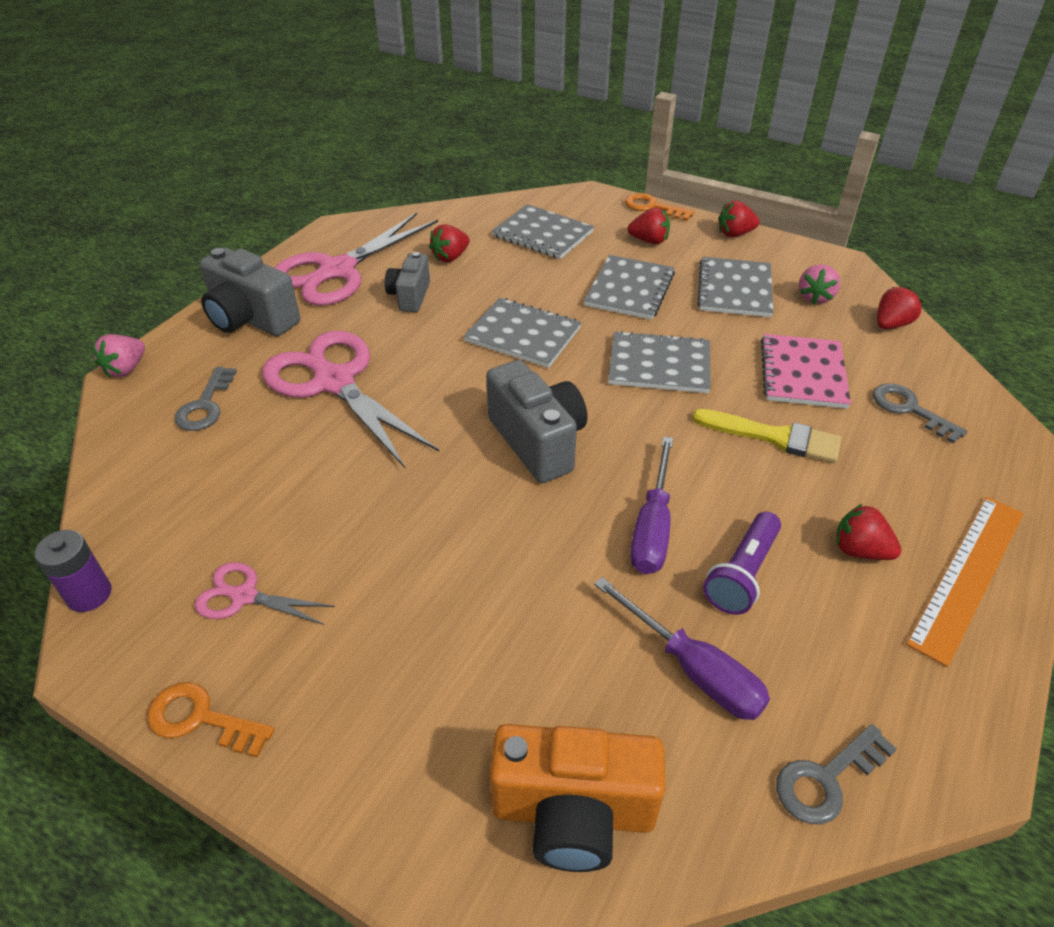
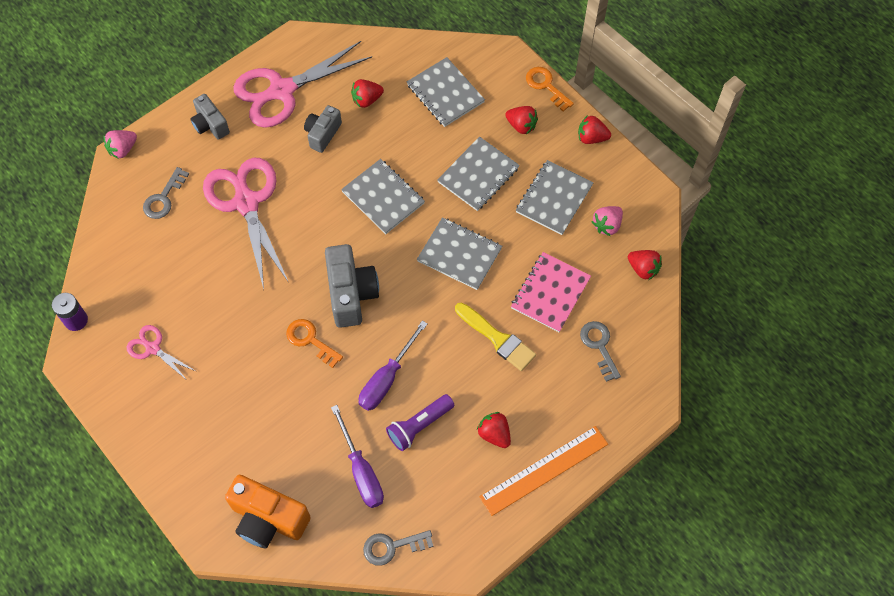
camera: 20 degrees right, 20 degrees up
orange key [147,682,275,758] -> orange key moved to [286,319,343,368]
grey camera [200,248,300,336] -> grey camera [190,94,230,140], size x0.61
red strawberry [877,287,923,329] -> red strawberry turned 60 degrees clockwise [628,250,662,280]

